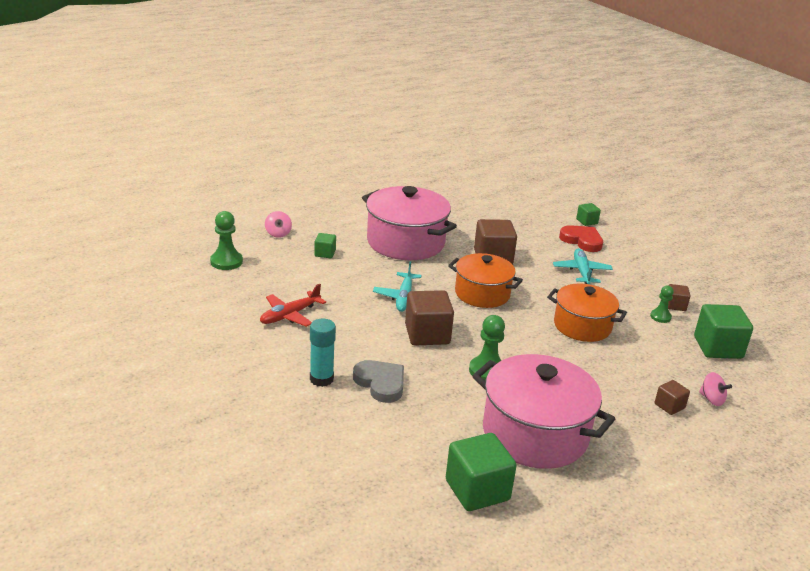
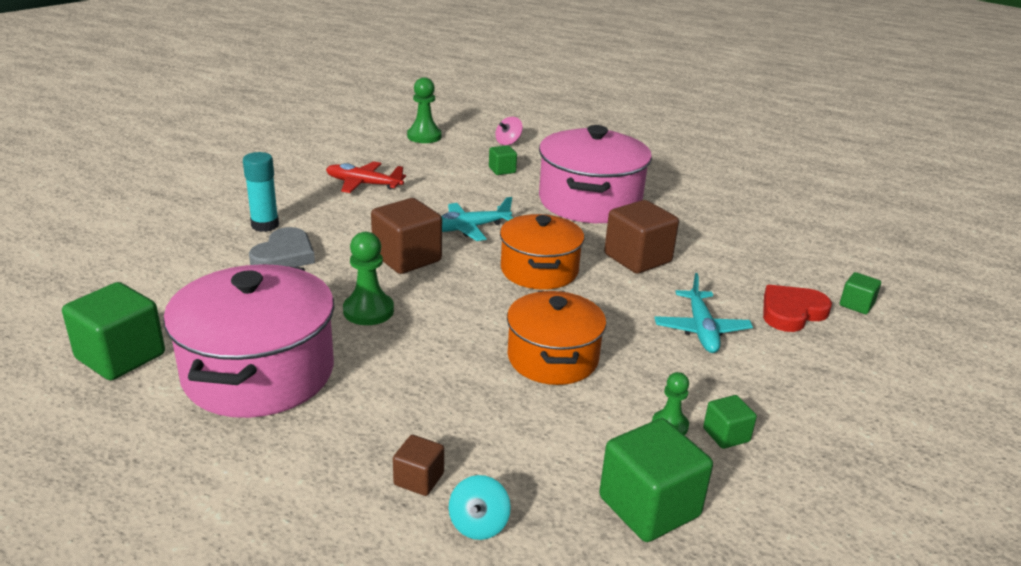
camera: 60 degrees right, 0 degrees up
turquoise plane [553,248,613,284] -> turquoise plane turned 120 degrees clockwise [655,273,753,353]
red heart [559,225,603,252] -> red heart turned 135 degrees counterclockwise [763,285,832,332]
brown cube [668,284,690,311] -> green cube [703,395,757,449]
pink spinning top [699,372,732,406] -> turquoise spinning top [449,475,511,540]

